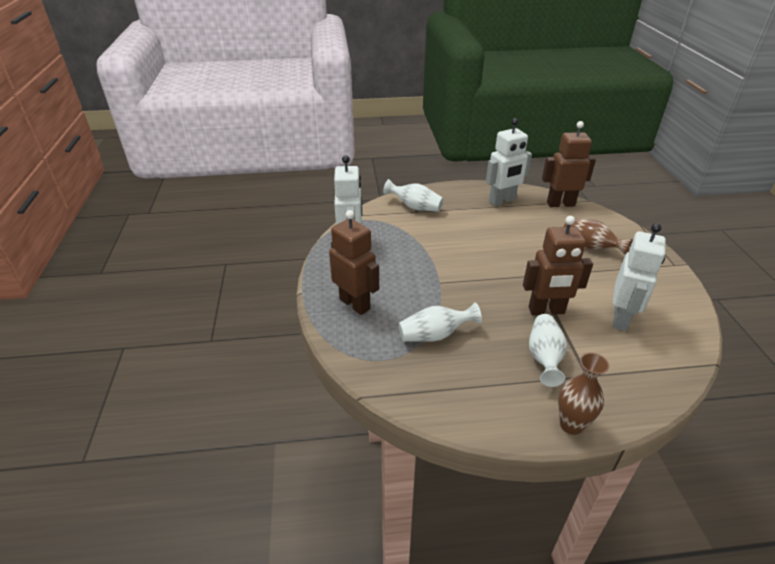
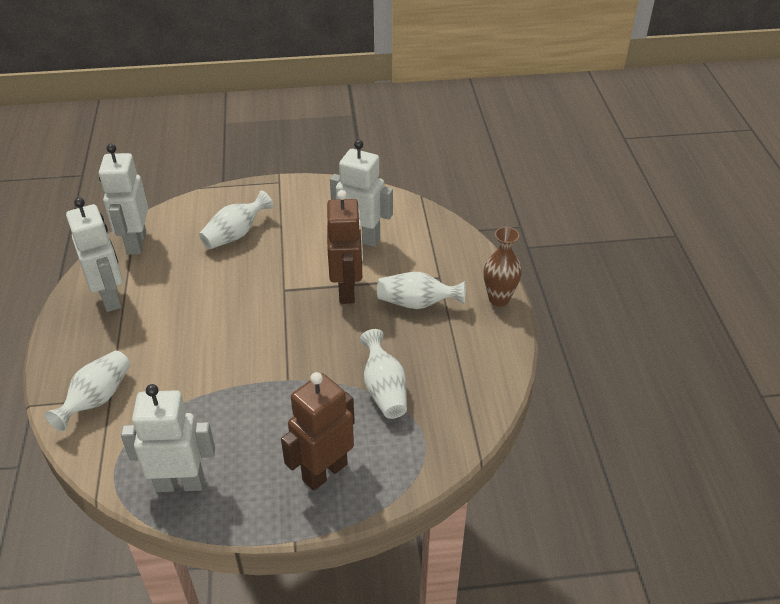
camera: 90 degrees left, 5 degrees up
brown robot [542,121,596,207] -> white robot [99,144,148,255]
brown vase [564,219,633,255] -> white vase [199,190,273,249]

